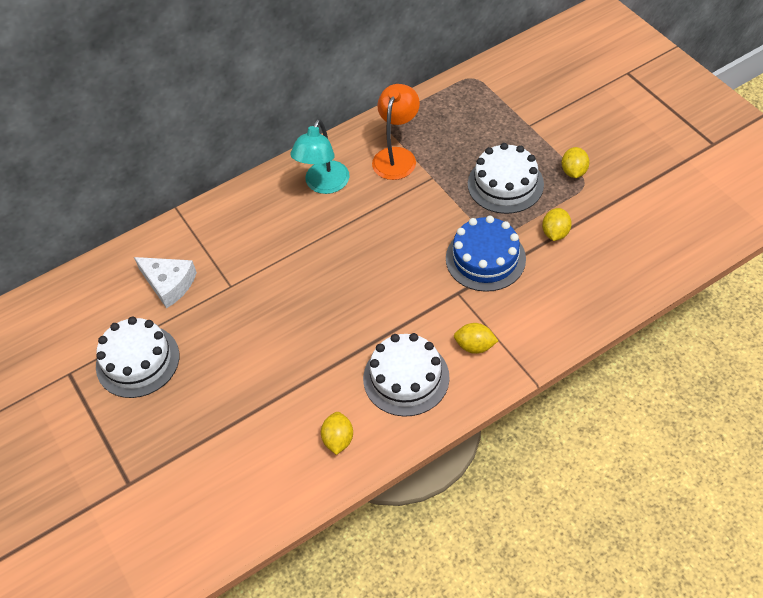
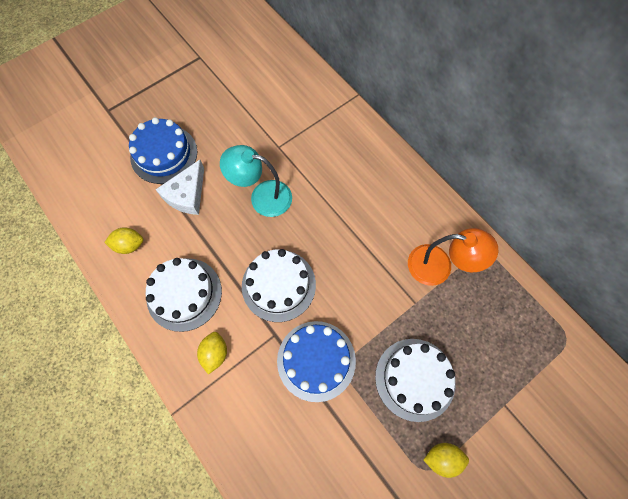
camera: 80 degrees right, 15 degrees up
white cake [96,317,179,398] -> white cake moved to [242,249,316,322]
white cheese [134,257,197,309] -> white cheese moved to [155,160,204,215]
turquoise lamp [290,119,350,194] -> turquoise lamp moved to [220,145,292,217]
yellow lemon [542,208,572,241] -> none
none -> blue cake [129,117,198,184]

